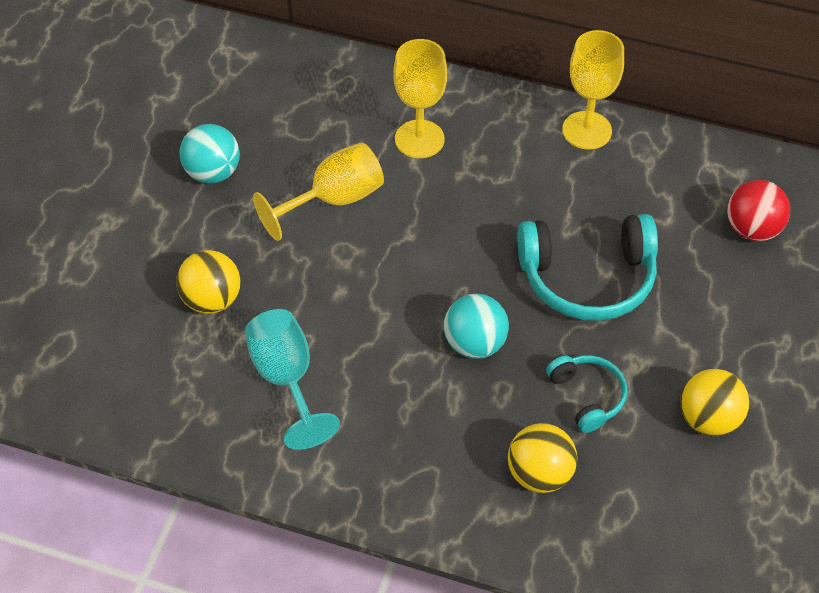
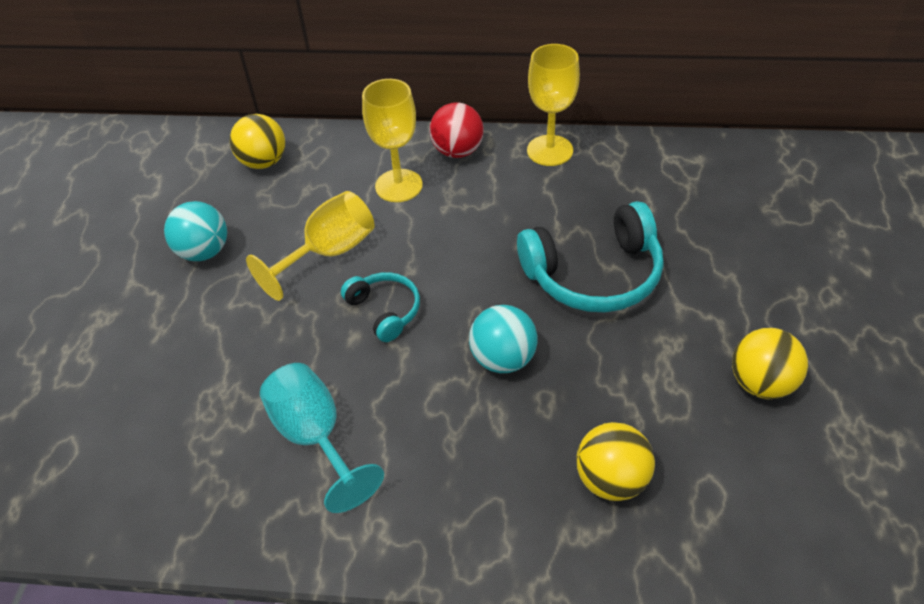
camera: 10 degrees left, 5 degrees down
yellow ball [176,250,241,314] -> yellow ball moved to [230,114,285,169]
turquoise headphones [546,355,628,433] -> turquoise headphones moved to [341,272,420,342]
red ball [727,180,790,241] -> red ball moved to [429,102,484,158]

